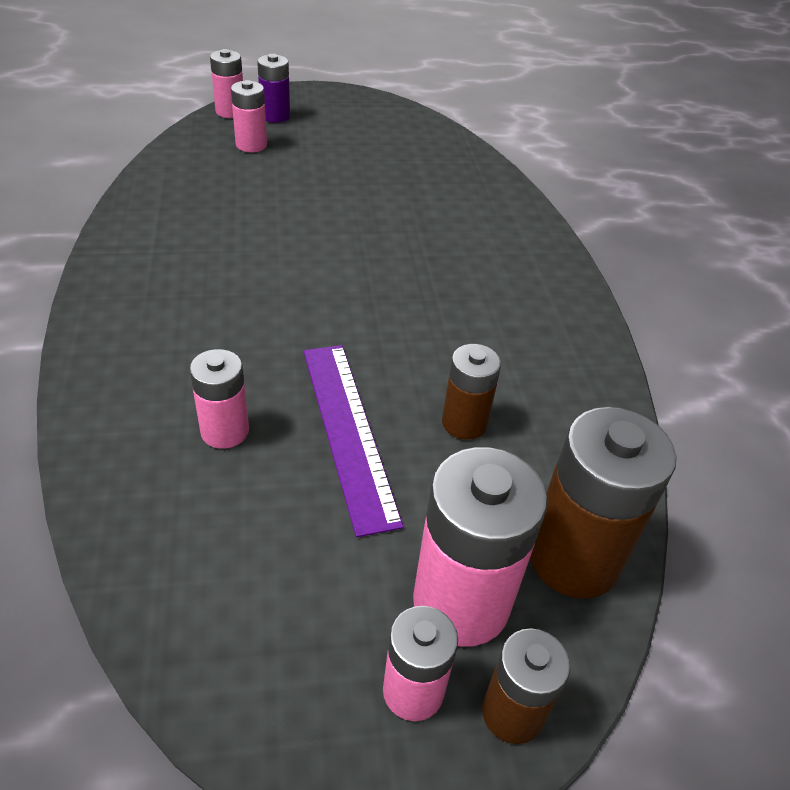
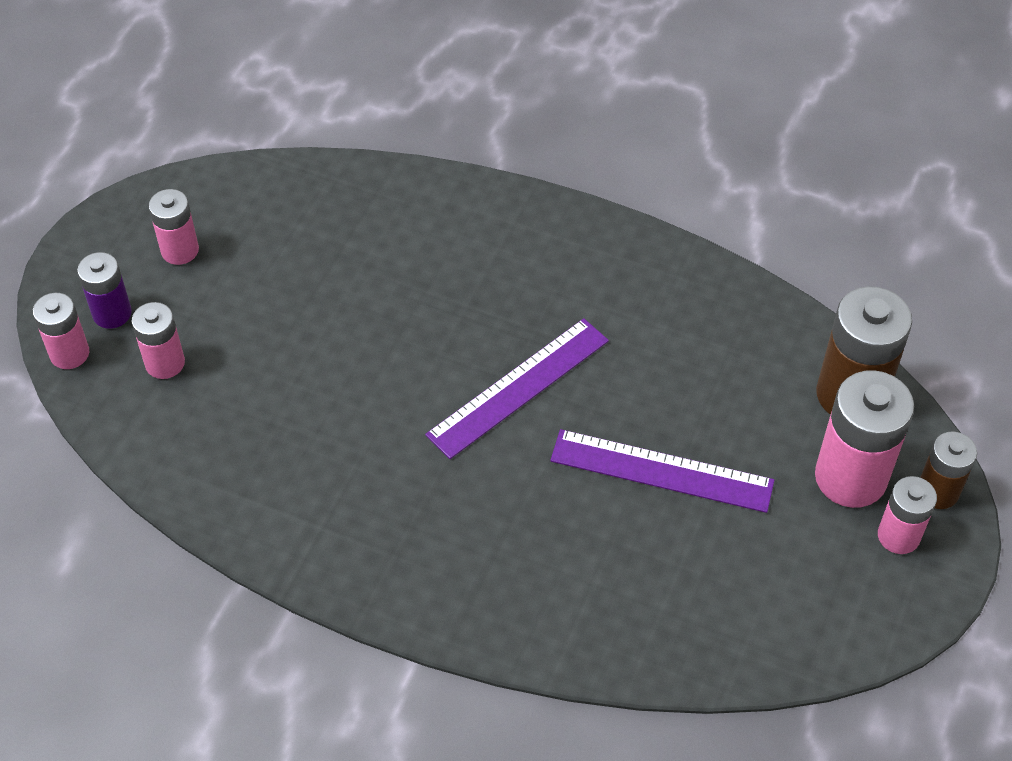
camera: 55 degrees left, 10 degrees up
pink battery [189,349,249,449] -> pink battery moved to [149,189,199,265]
brown battery [442,344,501,440] -> none
none -> purple ruler [425,318,609,459]

